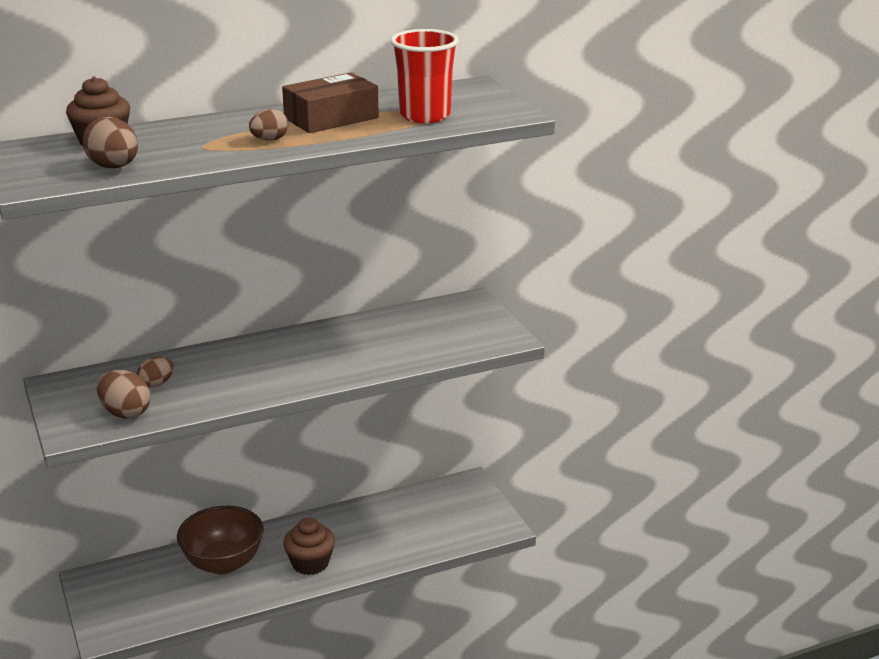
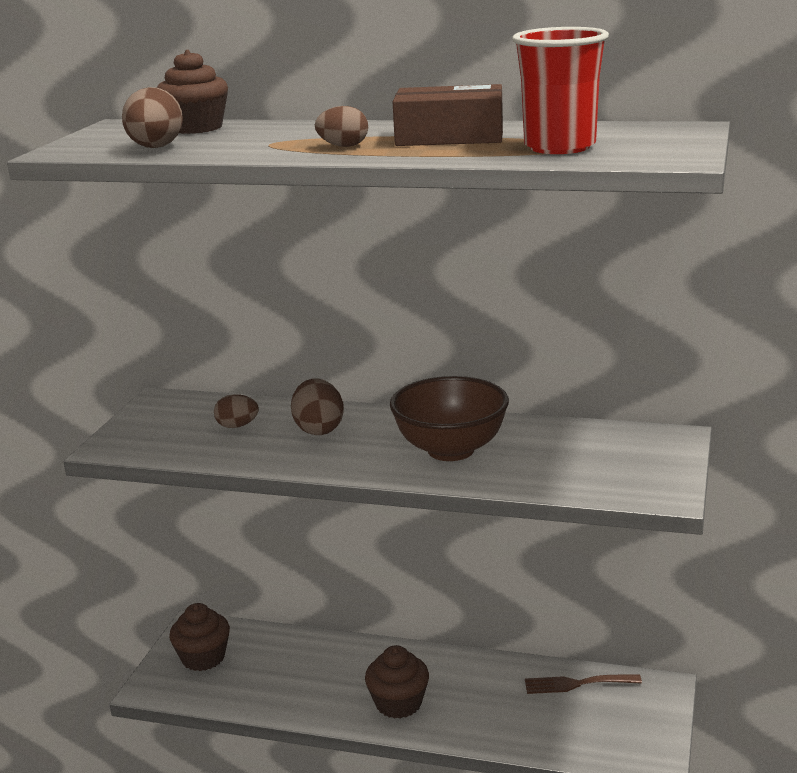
camera: 40 degrees right, 5 degrees down
brown egg [97,370,151,419] -> brown egg moved to [291,379,344,435]
brown bowl [177,506,264,574] -> brown bowl moved to [390,376,509,461]
none -> brown cupcake [169,603,230,671]
none -> brown fork [525,675,642,694]

